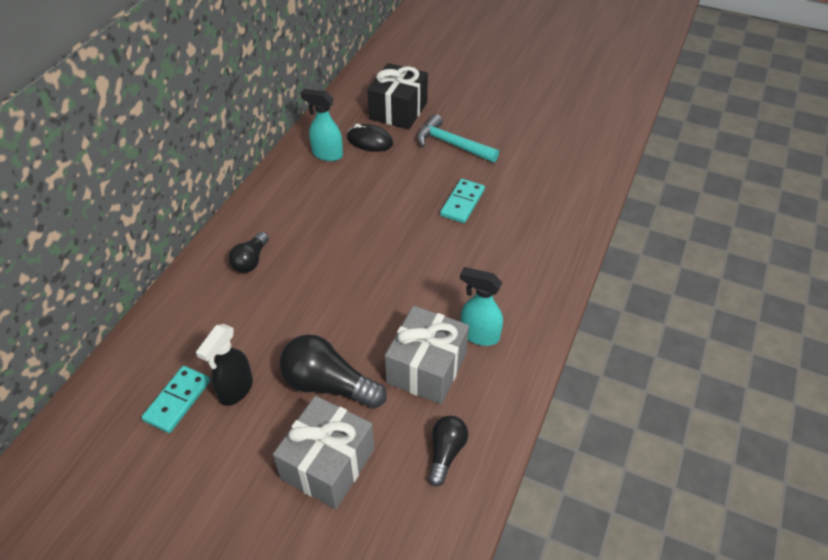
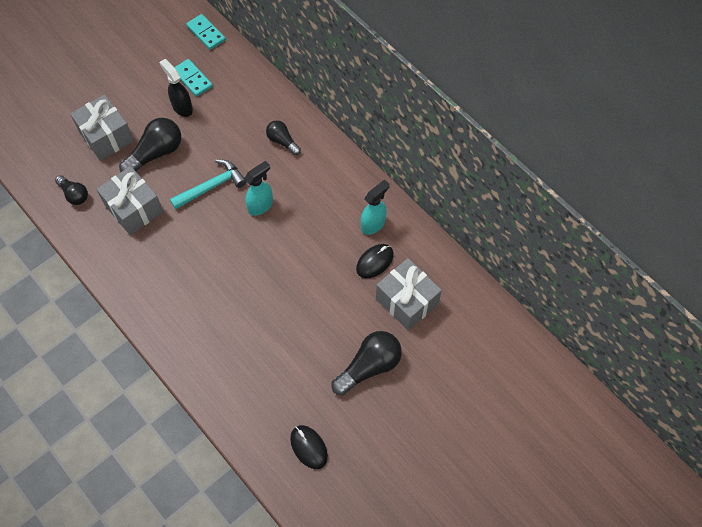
camera: 115 degrees right, 15 degrees up
black gift [367,63,428,129] -> grey gift [376,258,442,331]
turquoise hammer [417,114,499,163] -> turquoise hammer moved to [170,159,247,210]
turquoise domino [440,179,485,223] -> turquoise domino moved to [186,14,226,50]
turquoise spray bottle [460,267,503,346] -> turquoise spray bottle moved to [244,161,273,216]
none -> black mouse [290,425,328,469]
none -> black light bulb [332,331,402,396]

